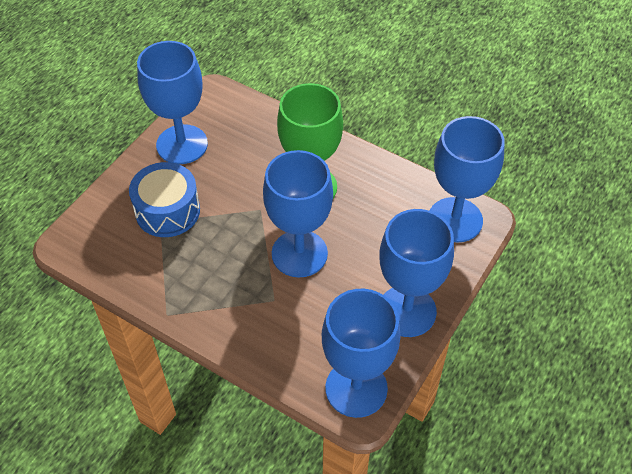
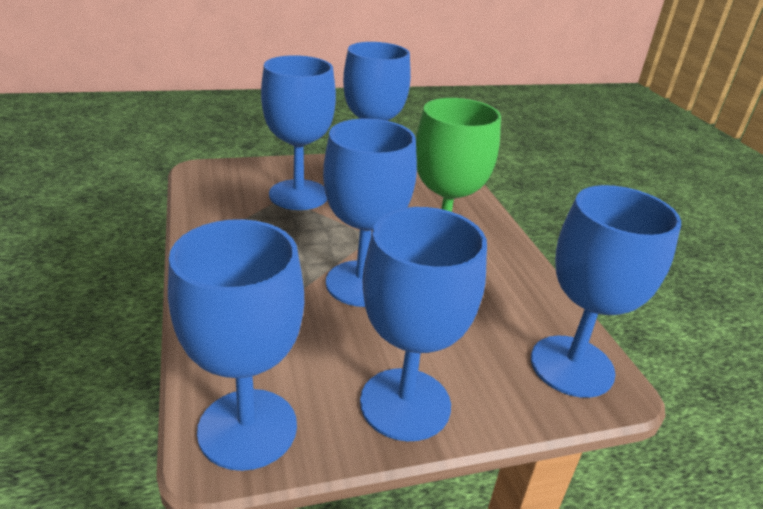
camera: 40 degrees right, 20 degrees down
blue drum [129,162,200,237] -> blue goblet [261,55,336,210]

